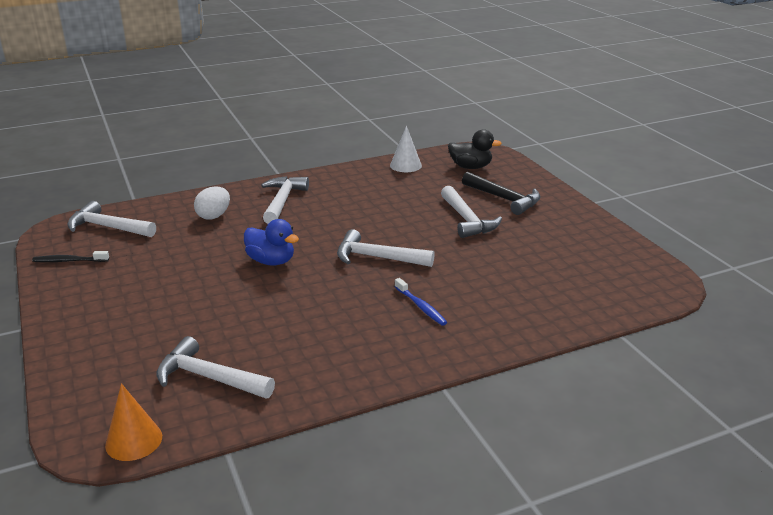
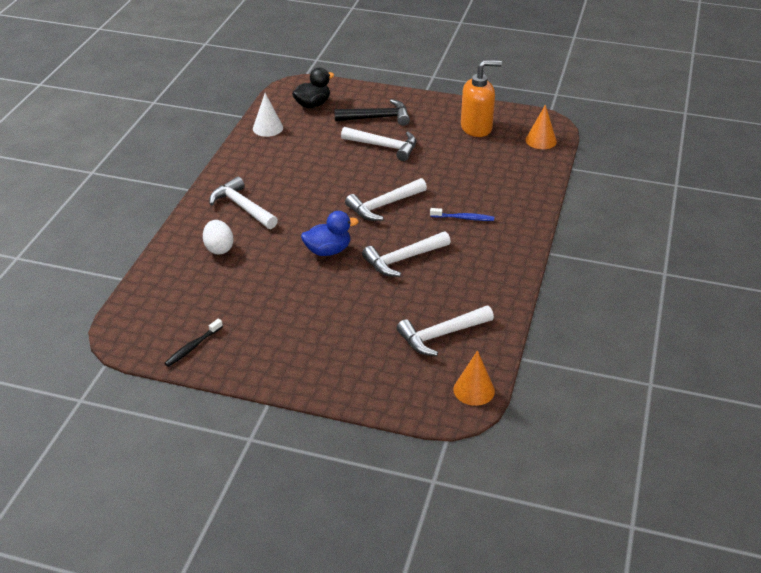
camera: 50 degrees left, 10 degrees up
white hammer [67,201,156,237] -> white hammer moved to [362,231,451,277]
none -> orange soap dispenser [461,60,502,137]
none -> orange cone [526,105,557,149]

